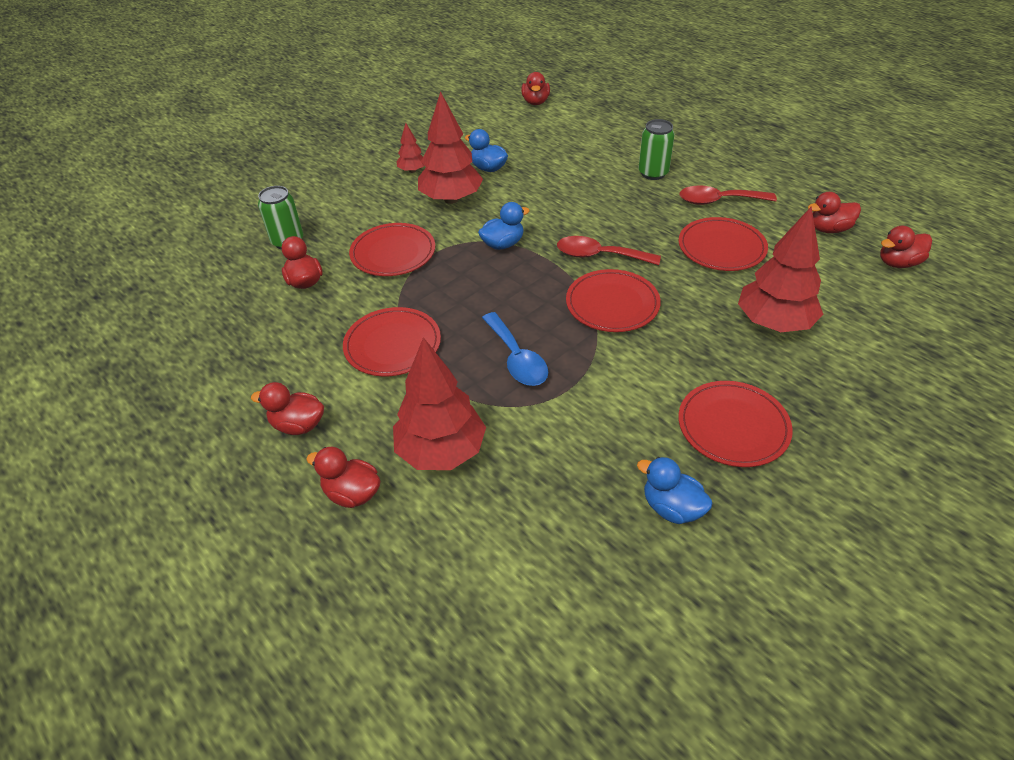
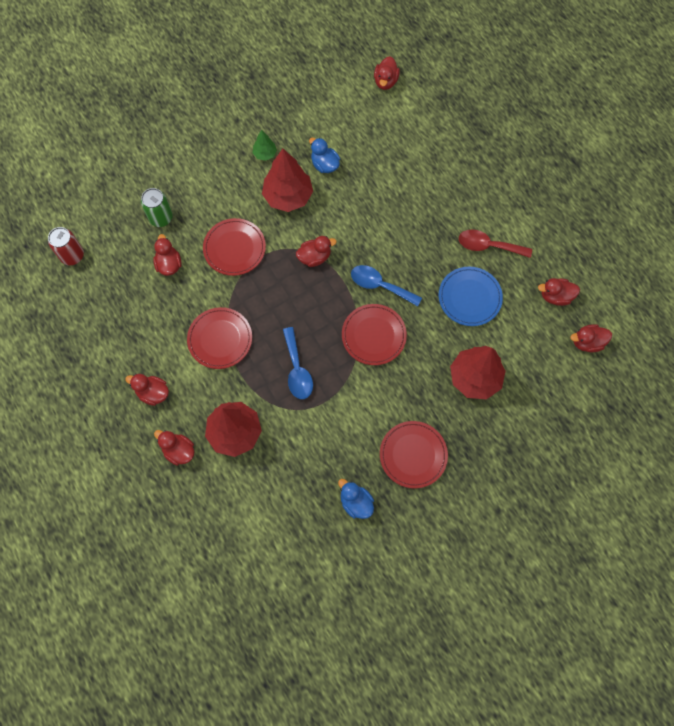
camera: 10 degrees right, 25 degrees up
red tree [397,123,425,173] -> green tree [253,130,277,161]
blue duck [478,202,530,250] -> red duck [296,236,337,267]
red spoon [557,236,661,265] -> blue spoon [351,265,422,306]
green can [638,119,675,180] -> none
red plate [678,217,768,271] -> blue plate [439,267,503,326]
none -> red can [48,227,84,265]

